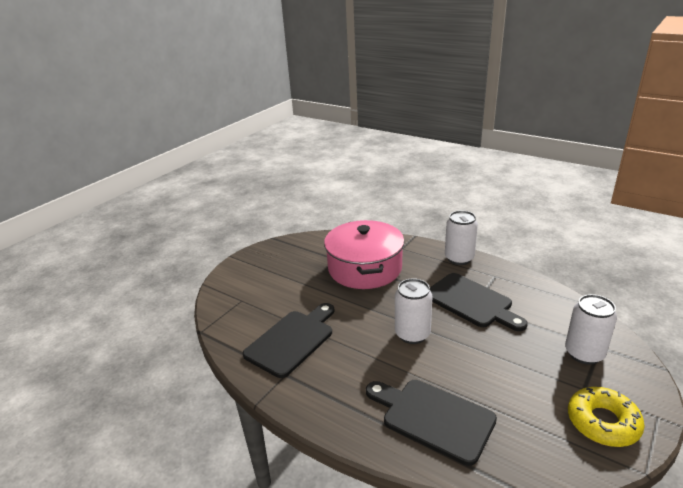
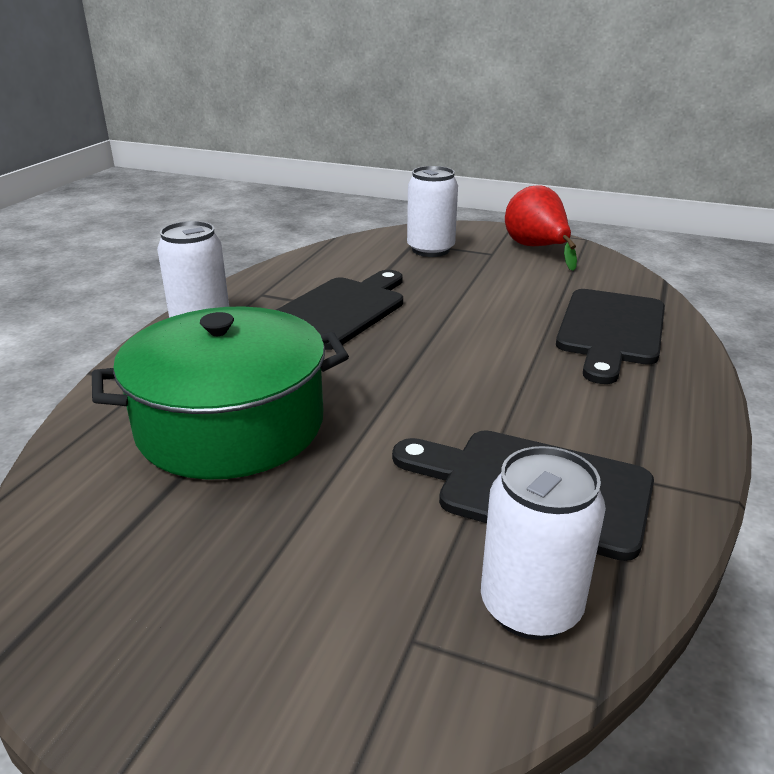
camera: 105 degrees left, 0 degrees up
pink pot [324,220,404,289] -> green pot [92,306,349,480]
white can [395,278,432,344] -> white can moved to [481,446,606,640]
yellow donut [568,387,645,447] -> red pear [505,185,577,271]

